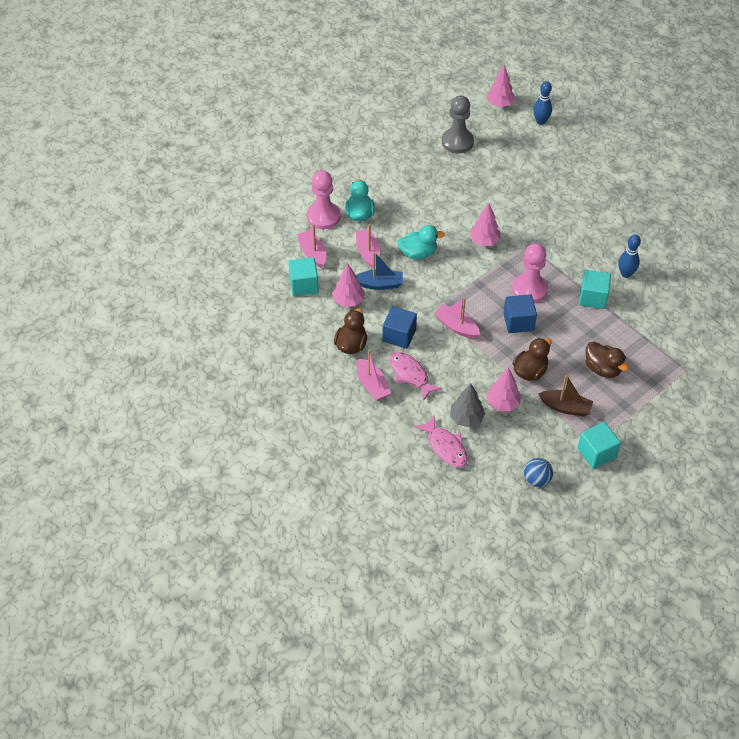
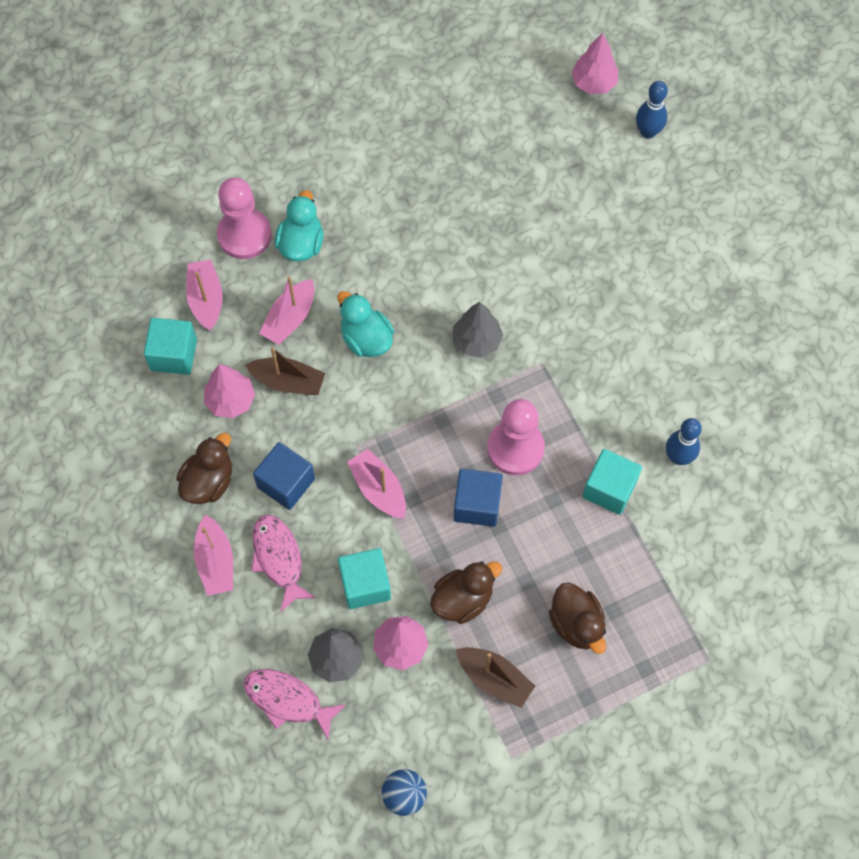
camera: 15 degrees right, 15 degrees up
pink boat [356,224,380,268] -> pink boat turned 150 degrees counterclockwise [259,276,315,345]
blue boat [356,252,403,290] -> brown boat [245,347,325,395]
turquoise duck [398,225,445,259] -> turquoise duck turned 135 degrees counterclockwise [337,291,394,357]
pink fish [414,415,468,467] -> pink fish turned 135 degrees clockwise [243,669,346,739]
grey pawn [442,95,474,153] -> none
pink tree [469,203,501,246] -> grey tree [453,302,503,358]
turquoise cube [577,422,621,469] -> turquoise cube moved to [338,548,391,609]

